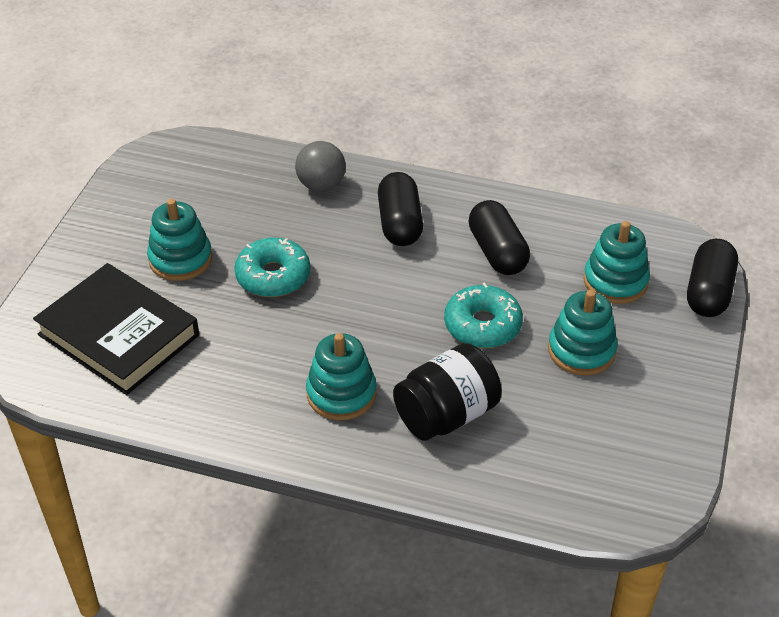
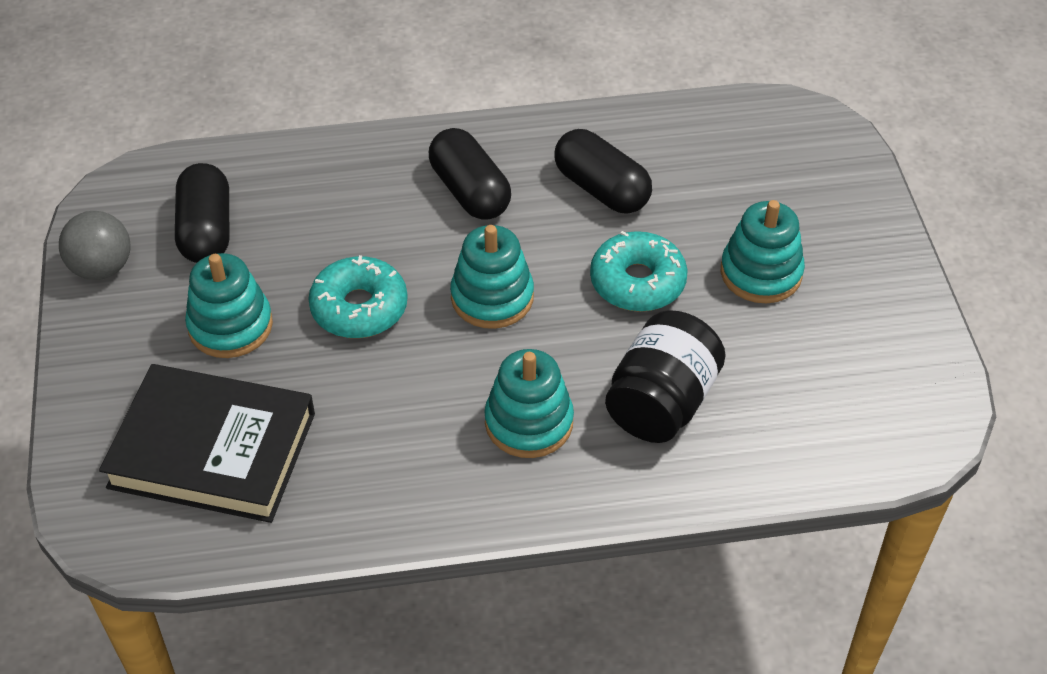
camera: 25 degrees left, 5 degrees up
grey ball [295,141,346,192] -> grey ball moved to [59,211,131,280]
turquoise stacking toy [583,221,650,304] -> turquoise stacking toy moved to [450,225,534,329]
black capsule [687,239,738,317] -> black capsule moved to [175,163,229,263]

